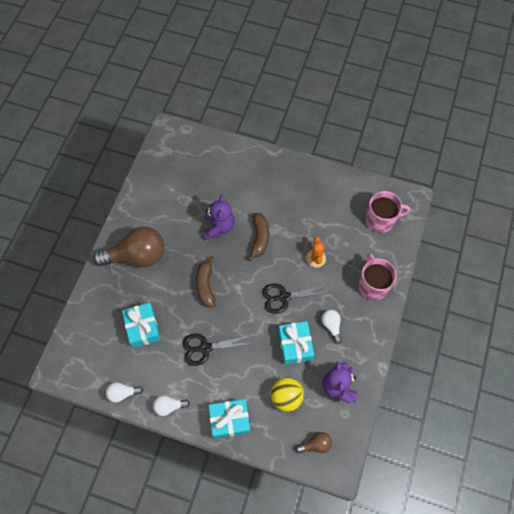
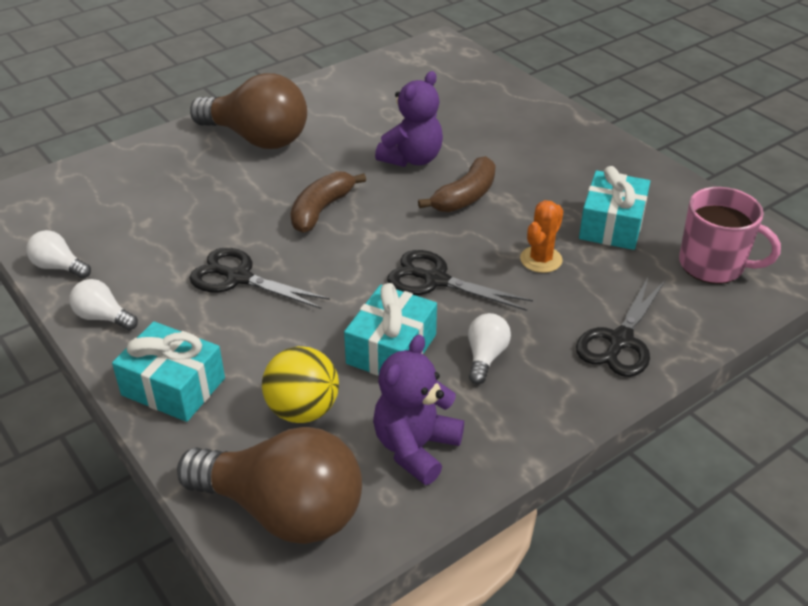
camera: 35 degrees right, 25 degrees down
turquoise gift [122,303,161,348] -> turquoise gift moved to [579,166,650,250]
brown light bulb [296,432,332,453] -> brown light bulb [177,427,362,544], size x2.22
pink mug [358,253,397,300] -> black scissors [576,278,665,377]

